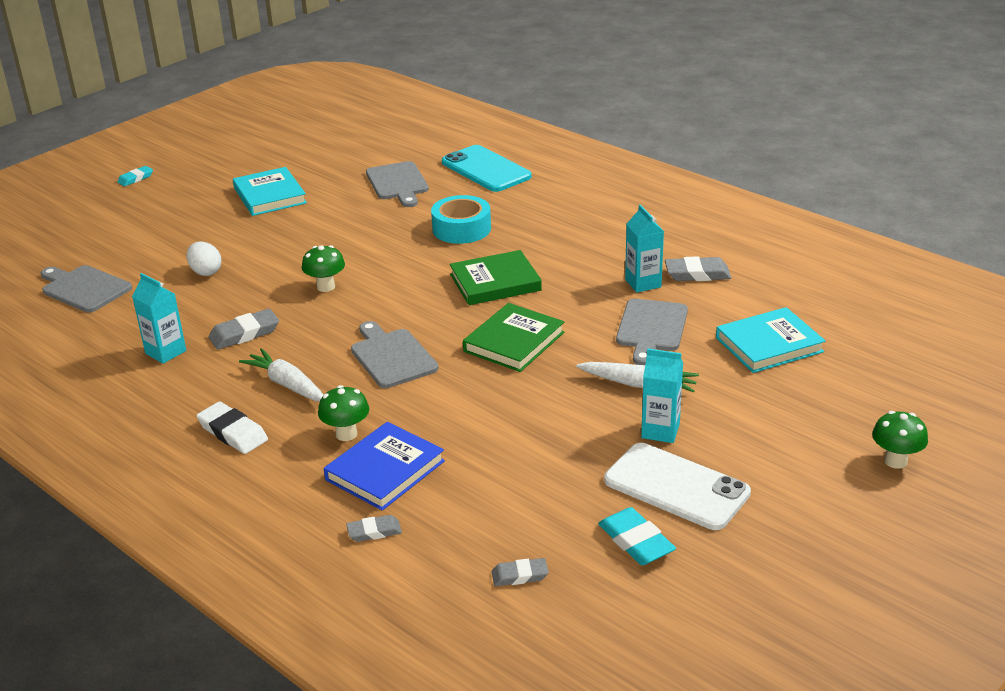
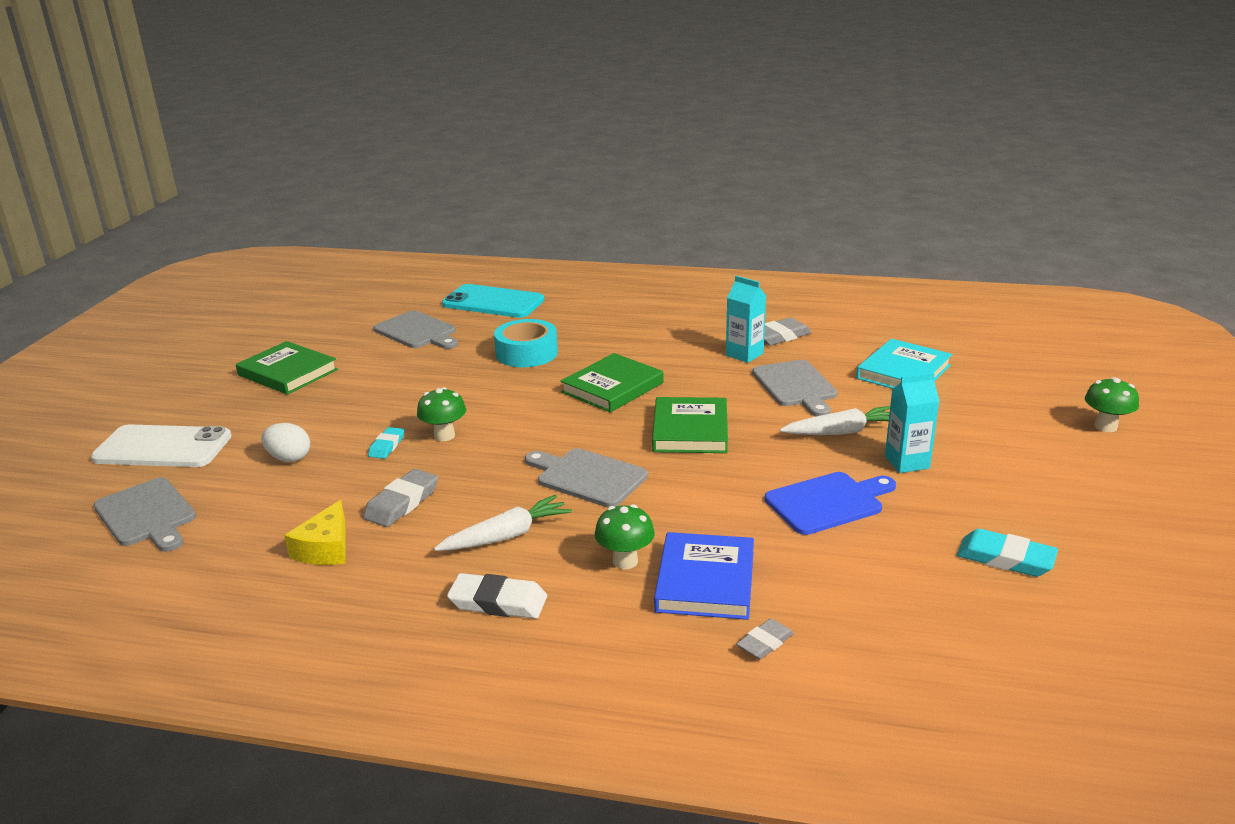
camera: 30 degrees left, 5 degrees down
grey cutting board [41,265,132,312] -> grey cutting board turned 135 degrees counterclockwise [93,477,196,552]
turquoise eraser [118,166,153,186] -> turquoise eraser moved to [368,427,404,459]
turquoise carton [132,273,186,364] -> yellow cheese [284,500,346,565]
turquoise book [233,167,307,216] -> green book [236,341,338,395]
white carrot [239,348,323,402] -> white carrot turned 135 degrees clockwise [434,495,572,551]
grey eraser [492,558,549,586] -> none
white phone [604,443,751,530] -> white phone moved to [91,424,232,467]
none -> blue cutting board [765,472,896,535]

